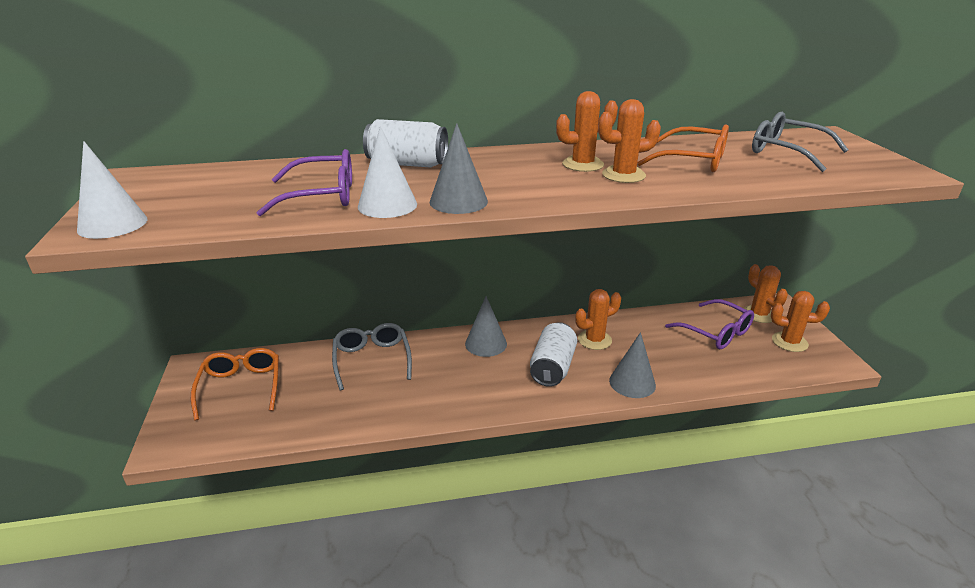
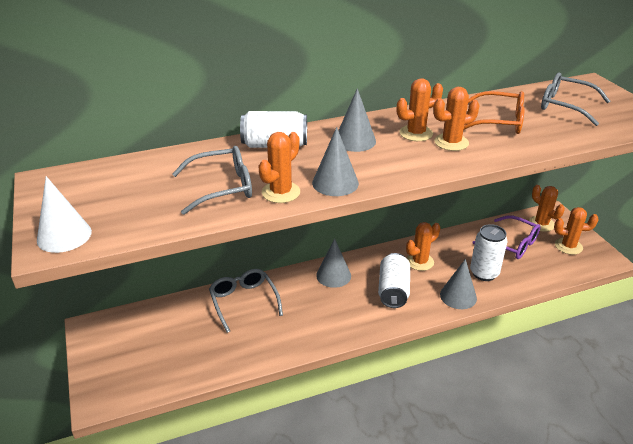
camera: 10 degrees left, 5 degrees up
orange glasses [191,348,279,421] -> none
purple glasses [257,149,352,216] -> grey glasses [172,146,252,215]
white cone [358,126,417,218] -> orange cactus [258,132,300,203]
none -> grey cone [338,88,376,152]
none -> white can [470,224,507,281]

